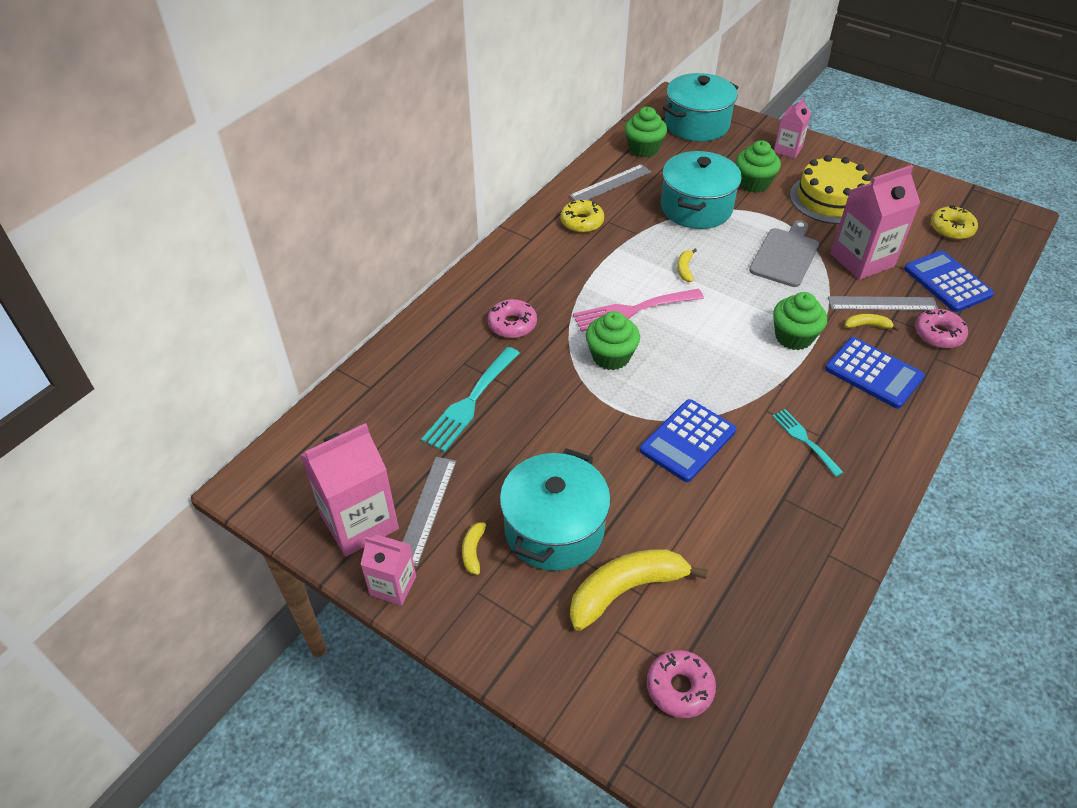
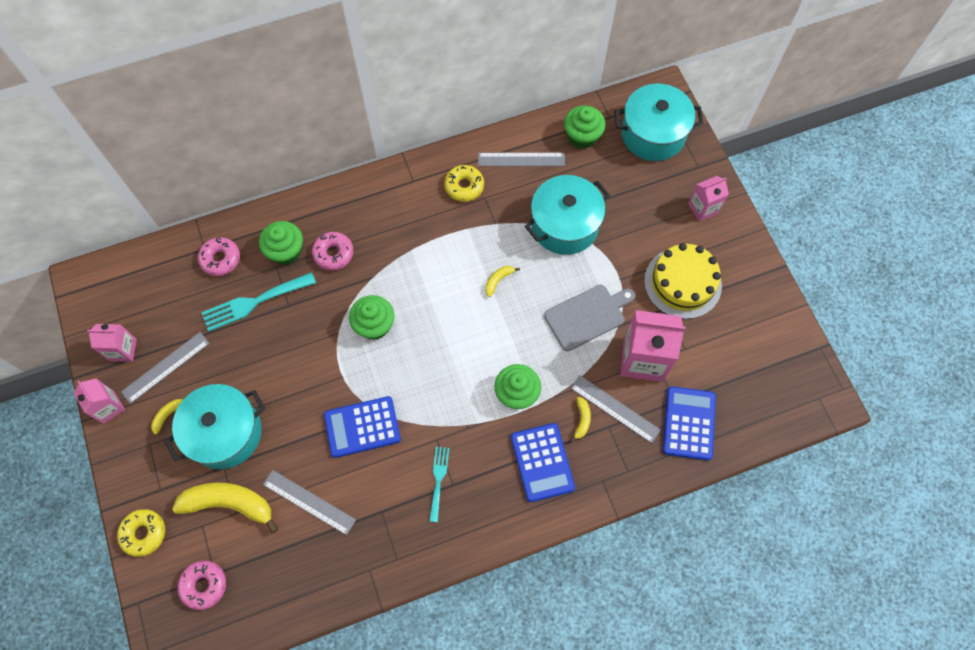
camera: 35 degrees right, 20 degrees up
pink carton [300,423,399,557] -> pink carton [87,324,137,362], size x0.57
pink fork [573,289,704,332] -> none
green cupcake [736,140,781,193] -> green cupcake moved to [259,221,303,265]
yellow banana [845,314,899,331] -> yellow banana turned 60 degrees clockwise [570,397,591,442]
pink donut [915,309,968,348] -> pink donut moved to [198,237,240,276]
yellow donut [931,205,978,240] -> yellow donut moved to [117,509,165,557]
none -> grey ruler [263,470,356,535]

